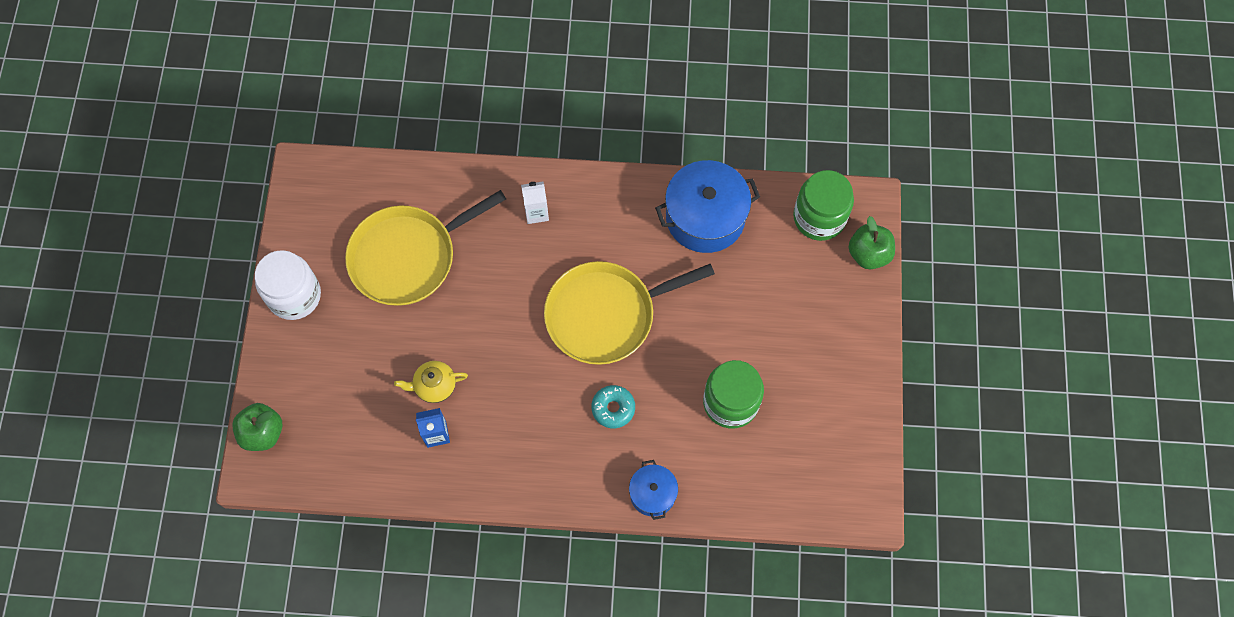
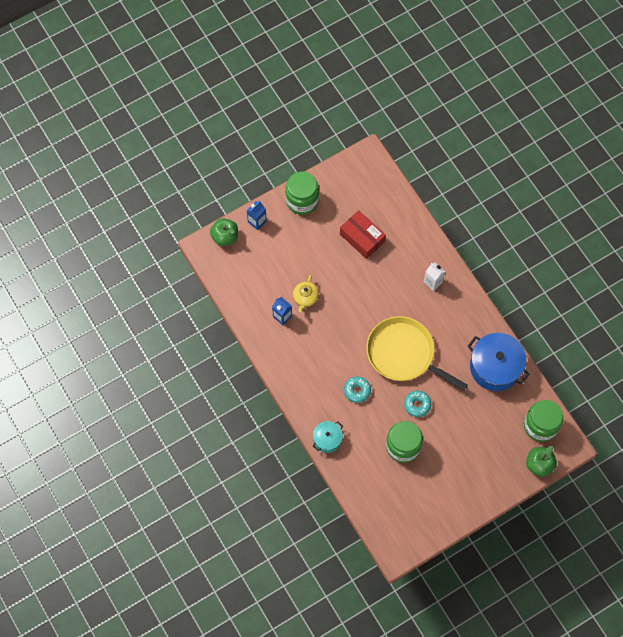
camera: 55 degrees right, 0 degrees up
white jar [255,250,321,320] -> green jar [285,171,319,215]
yellow pan [345,190,506,306] -> red box [340,210,386,259]
yellow teapot [394,361,468,403] -> yellow teapot turned 120 degrees counterclockwise [293,275,319,312]
blue pot [629,460,678,520] -> turquoise pot [313,421,343,453]
none -> blue carton [246,201,267,230]
none -> turquoise donut [404,391,431,417]

